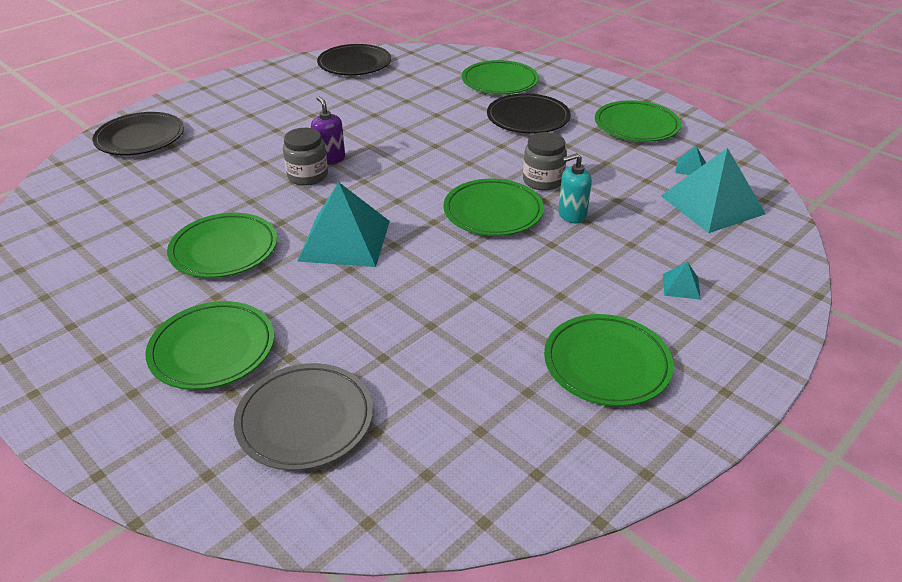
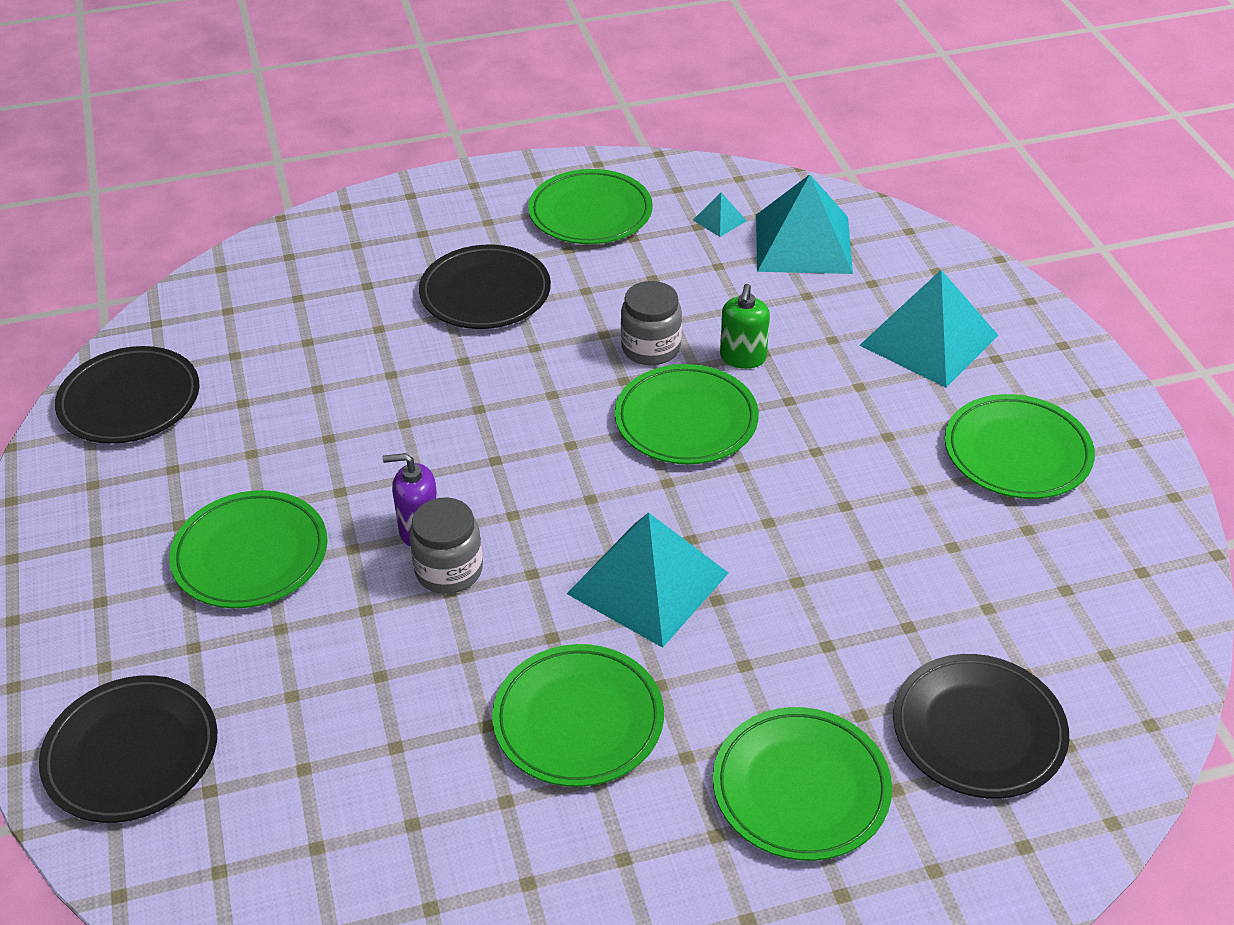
camera: 60 degrees left, 5 degrees up
grey plate [234,363,373,471] -> black plate [893,654,1069,799]
green plate [462,60,539,94] -> green plate moved to [169,490,327,608]
turquoise soap dispenser [558,153,592,224] -> green soap dispenser [720,284,770,369]
turquoise pyramid [663,262,701,300] -> turquoise pyramid [860,270,998,388], size x2.38

